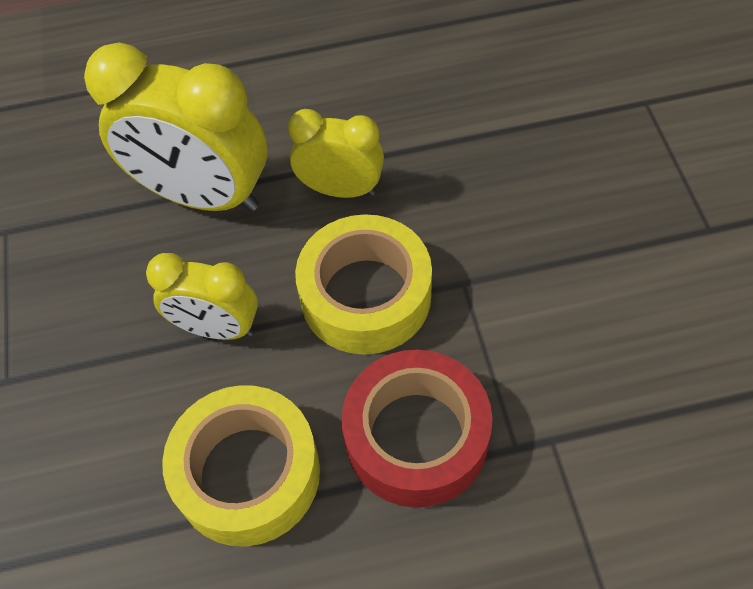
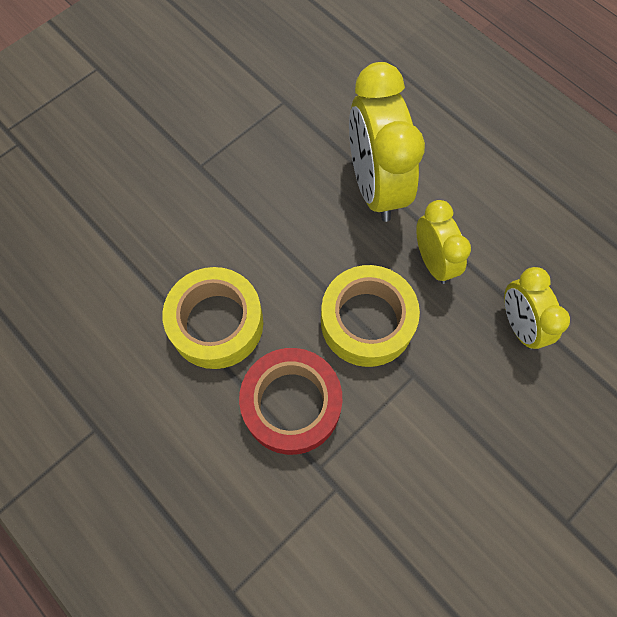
camera: 55 degrees right, 10 degrees up
yellow clock [146,253,258,340] -> yellow clock moved to [504,267,570,349]

